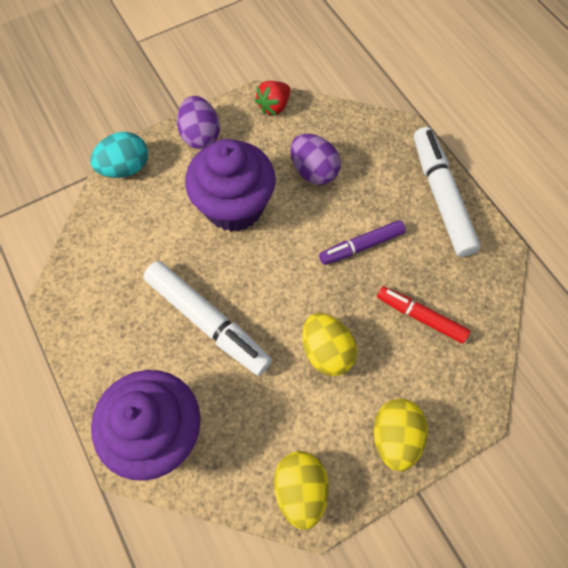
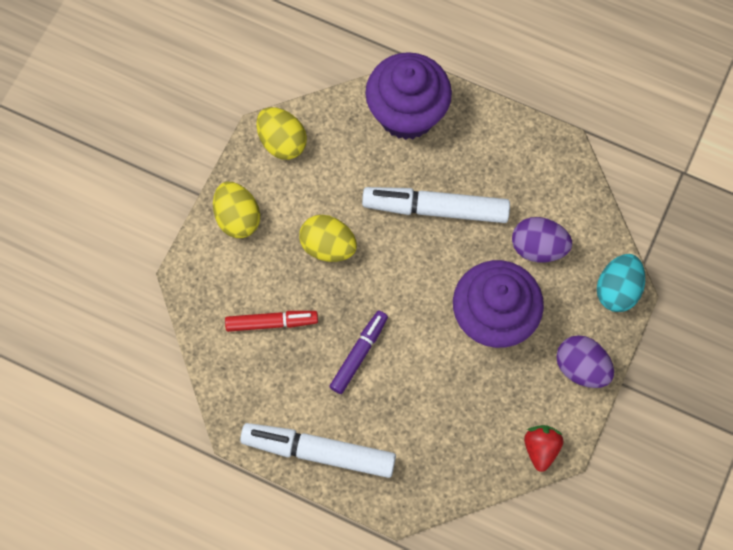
camera: 145 degrees right, 5 degrees up
purple egg [291,134,341,185] -> purple egg moved to [512,217,572,262]
white marker [414,127,481,257] -> white marker turned 150 degrees clockwise [240,423,396,478]

